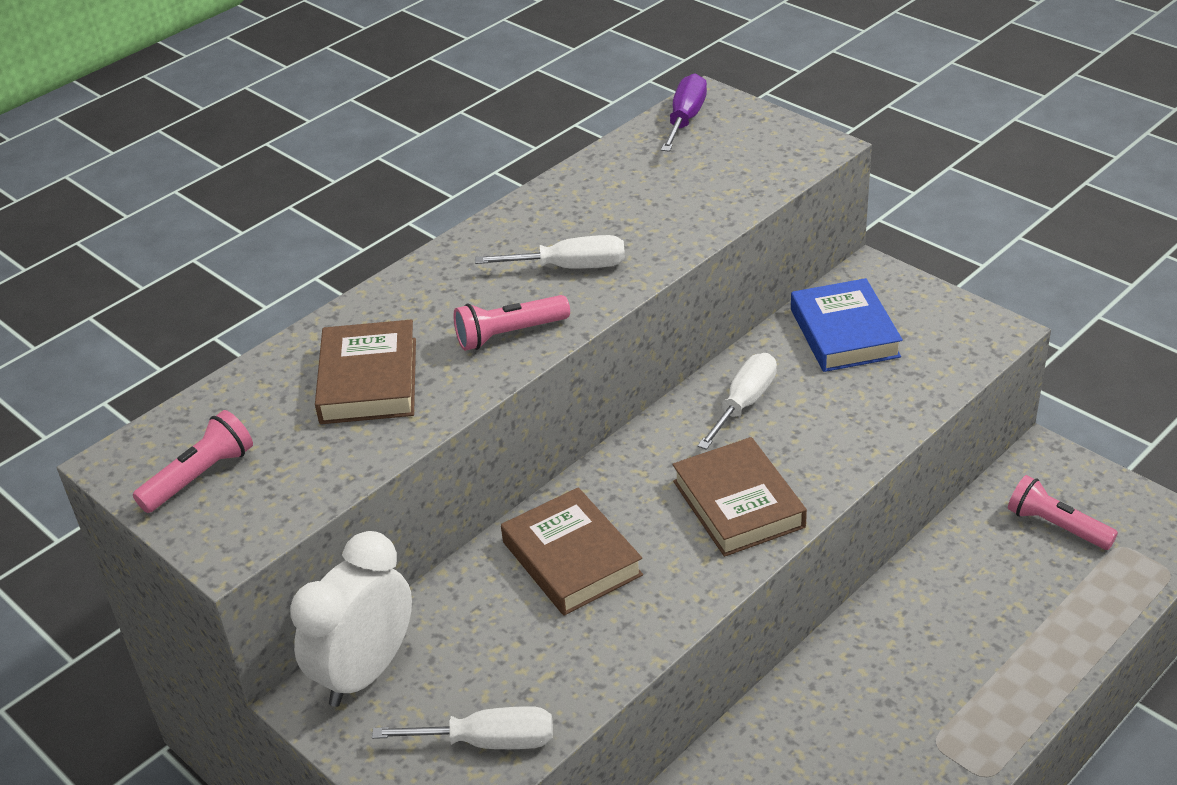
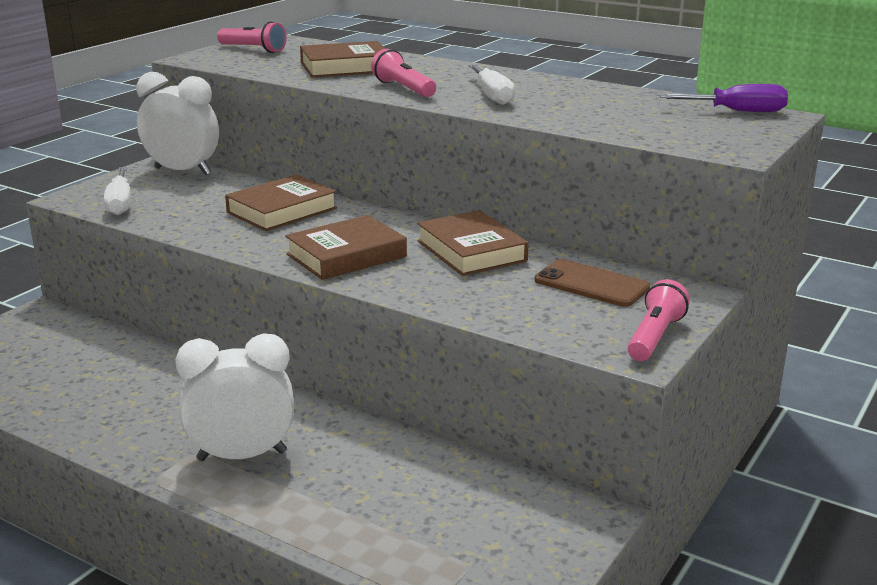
camera: 75 degrees right, 15 degrees down
white screwdriver [698,353,777,450] -> brown book [417,210,529,276]
blue book [791,278,903,372] -> brown phone [535,259,650,307]
pink flashlight [1008,475,1118,550] -> pink flashlight moved to [627,279,690,361]
none -> white clock [175,333,294,461]

